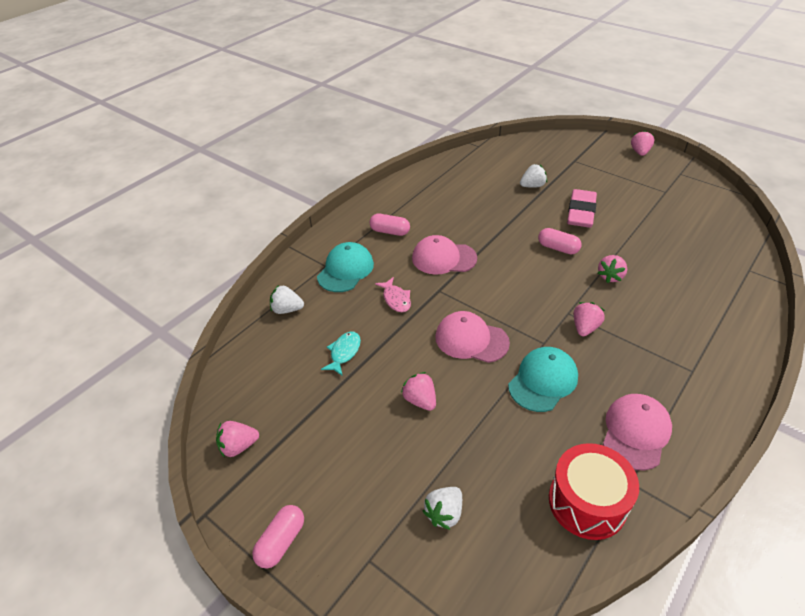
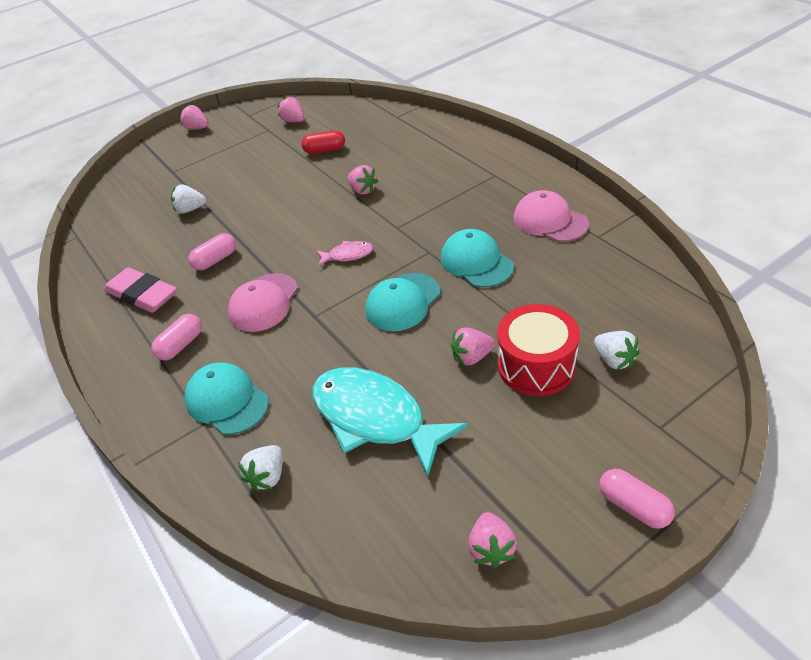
camera: 70 degrees left, 0 degrees up
turquoise fish [321,331,361,376] -> turquoise fish [312,367,468,477], size x2.26
pink fish [375,277,411,312] -> pink fish moved to [316,241,373,267]
pink cap [435,311,510,363] -> turquoise cap [365,273,440,331]
white strawberry [520,164,547,188] -> white strawberry turned 90 degrees counterclockwise [171,184,206,213]
pink capsule [538,228,582,255] -> pink capsule moved to [188,233,236,270]
red drum [549,443,639,540] -> red drum moved to [497,304,580,396]
pink eraser [567,189,597,228] -> pink eraser moved to [104,267,177,313]
pink strawberry [574,302,605,336] -> pink strawberry moved to [277,97,304,122]
none -> red capsule [301,130,345,154]

